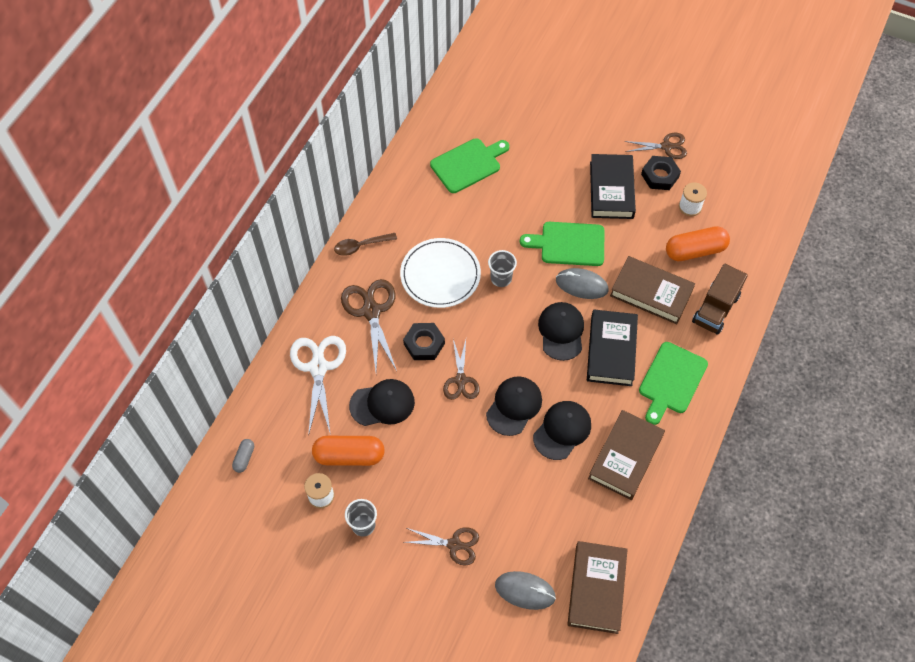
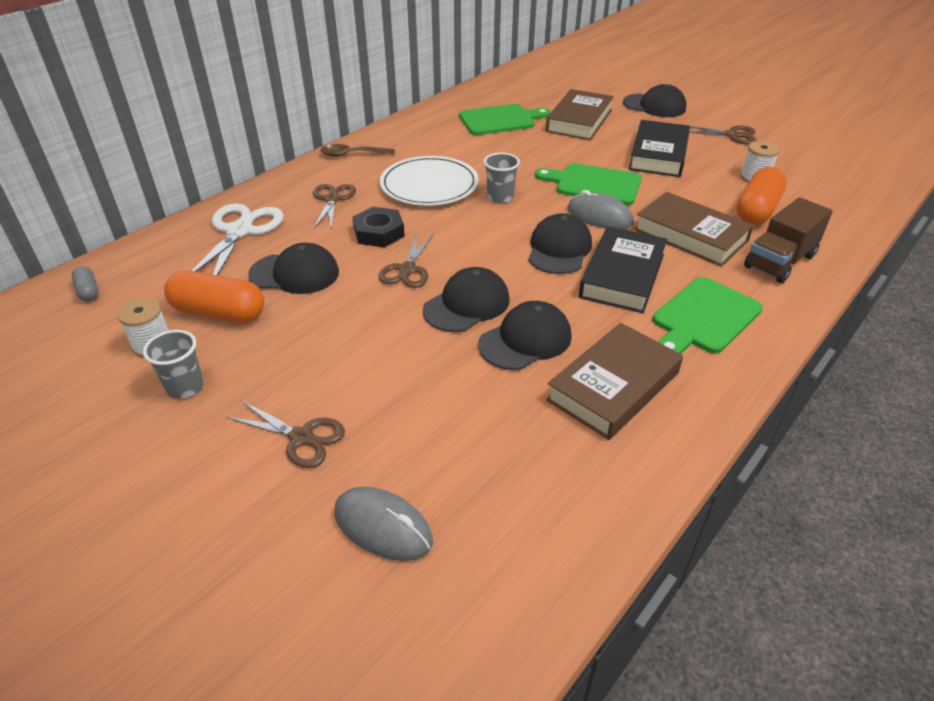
camera: 15 degrees right, 20 degrees down
grey capsule [232,439,254,473] -> grey capsule turned 60 degrees counterclockwise [72,266,99,301]
brown scissors [341,279,397,371] -> brown scissors [313,184,356,230], size x0.64
brown book [567,541,628,634] -> brown book moved to [546,89,614,140]
black nut [641,156,681,190] -> none
orange capsule [666,226,730,261] -> orange capsule turned 60 degrees counterclockwise [736,167,787,225]
none -> black cap [623,84,687,117]

